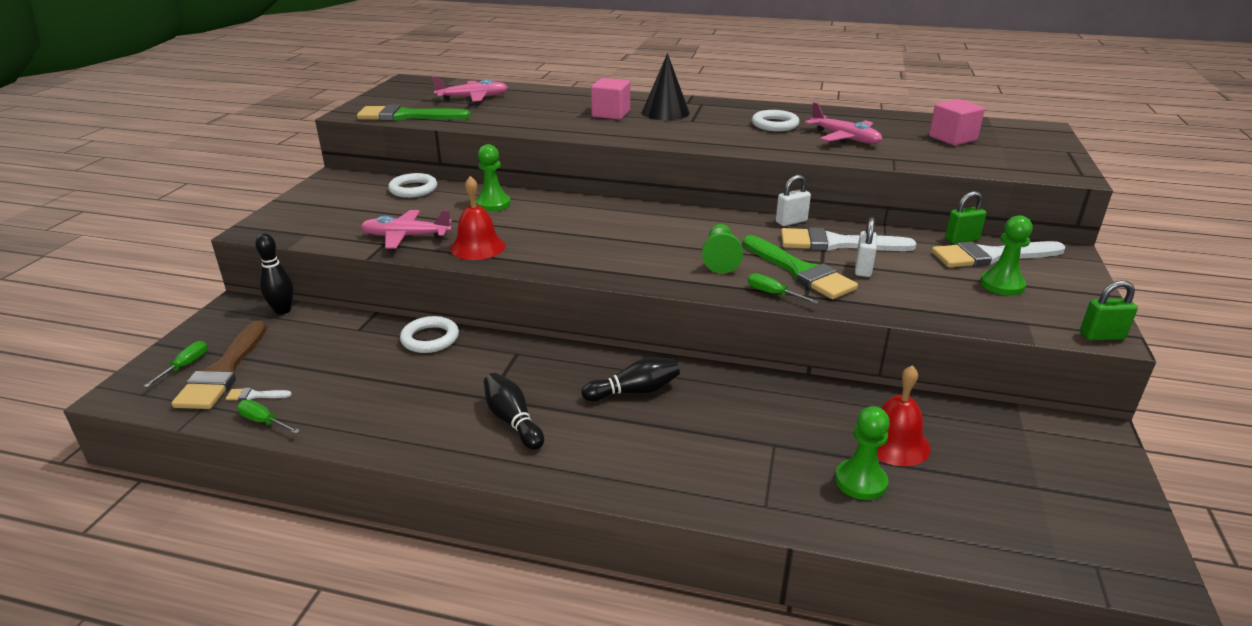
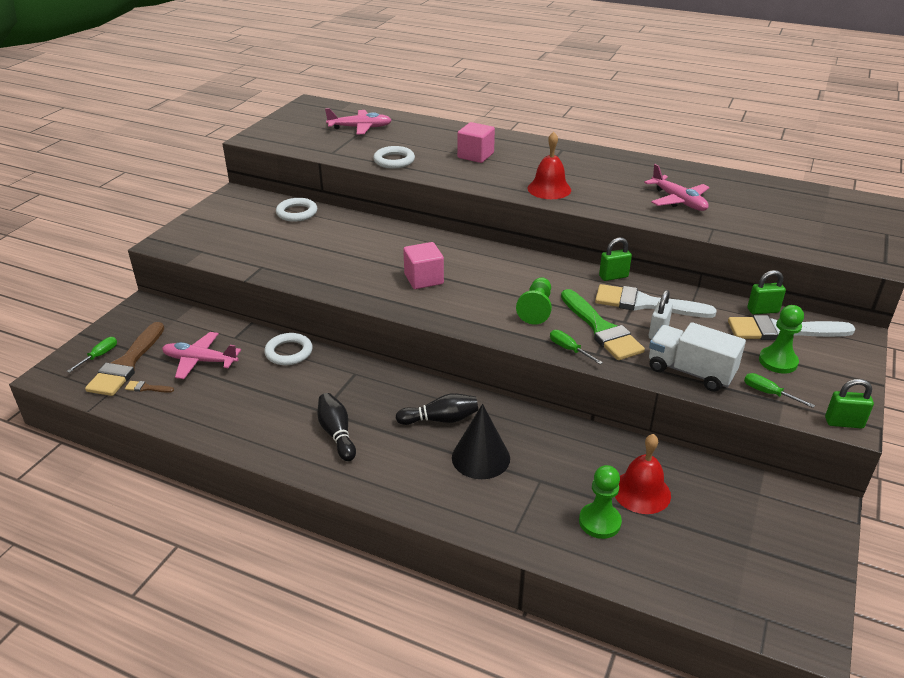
camera: 10 degrees right, 5 degrees up
white brush [226,388,292,401] -> brown brush [125,381,174,393]
green screwdriver [237,400,300,434] -> green screwdriver moved to [744,373,815,408]
black bowling pin [255,233,294,315] -> none
green brush [357,104,471,121] -> none
pink plane [361,210,452,249] -> pink plane moved to [162,332,241,379]
red bell [450,176,505,260] -> red bell moved to [528,132,571,199]
green pawn [476,144,511,212] -> none
black cone [642,53,690,120] -> black cone moved to [452,404,510,479]
white ring [752,110,800,131] -> white ring moved to [373,146,415,168]
white padlock [776,175,811,226] -> green padlock [599,238,632,281]
pink cube [929,99,985,146] -> pink cube moved to [403,242,444,289]
none -> white truck [649,322,746,392]

